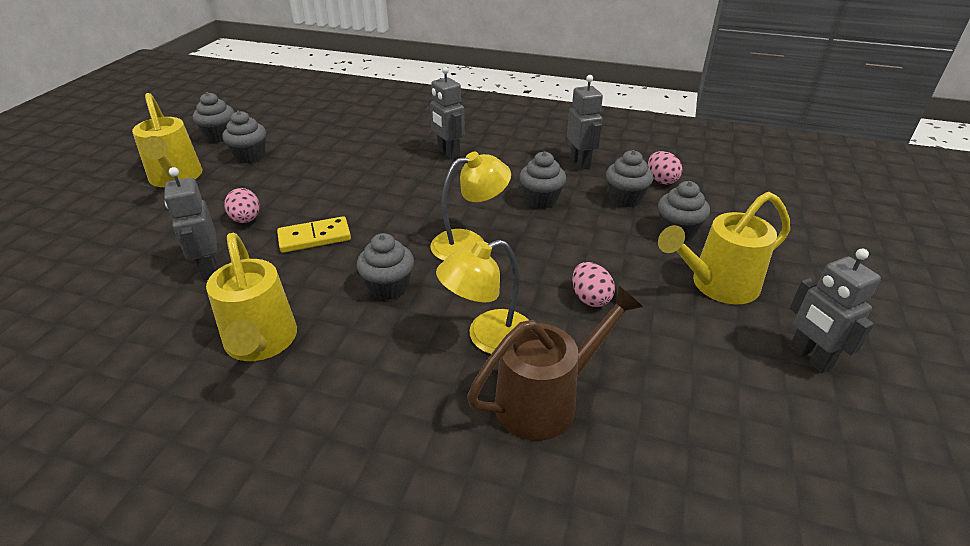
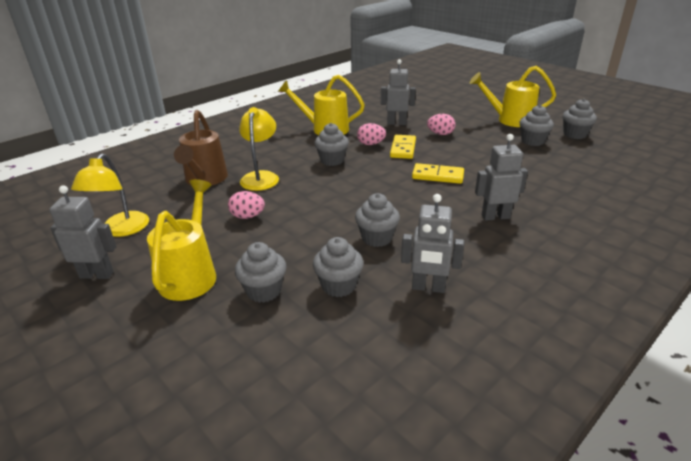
camera: 120 degrees right, 5 degrees down
yellow lamp [430,152,511,261] -> yellow lamp moved to [71,154,149,237]
pink egg [648,151,682,184] -> pink egg moved to [357,123,386,145]
none -> yellow domino [412,163,464,184]

